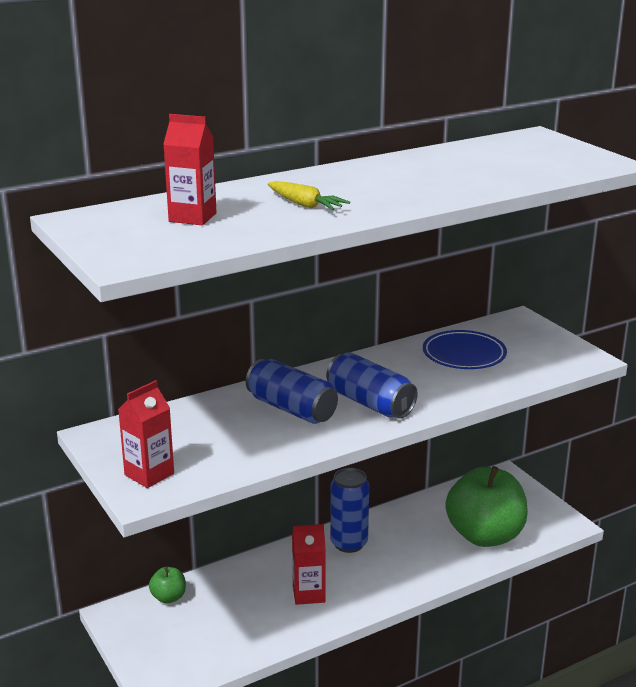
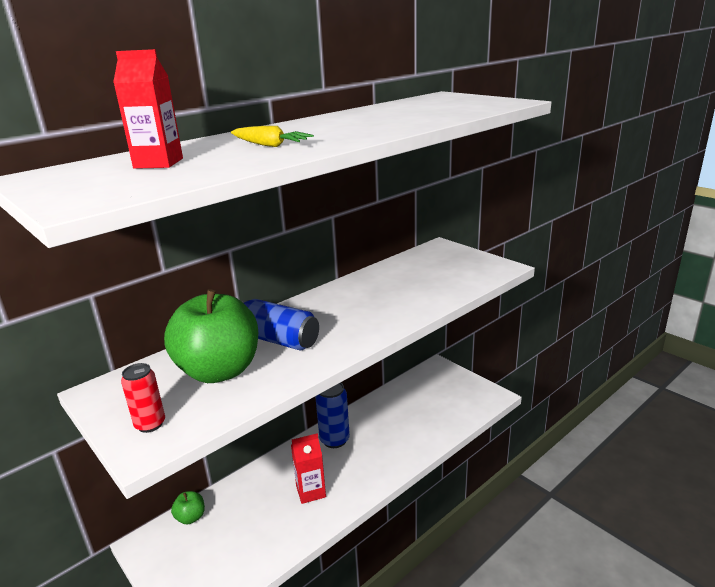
camera: 10 degrees left, 0 degrees up
red carton [118,380,174,488] -> red can [121,363,165,433]
blue can [326,352,418,419] -> none
blue plate [423,330,507,369] -> none
green apple [445,466,528,547] -> green apple moved to [164,289,258,383]

